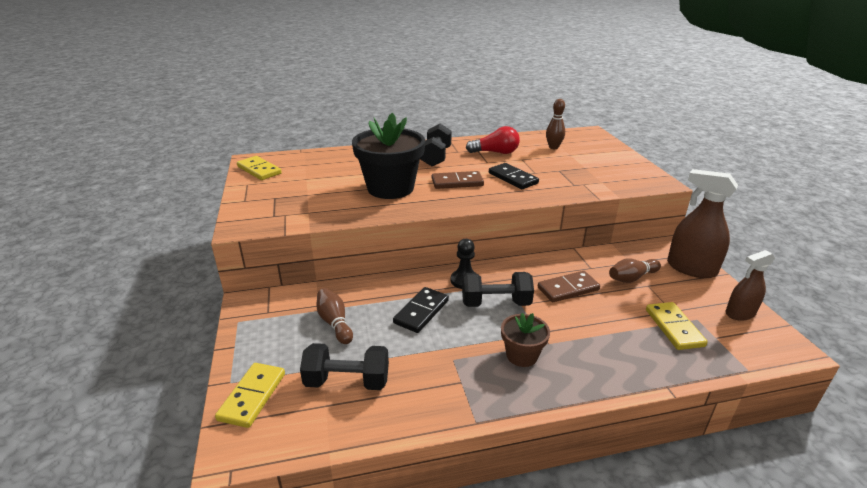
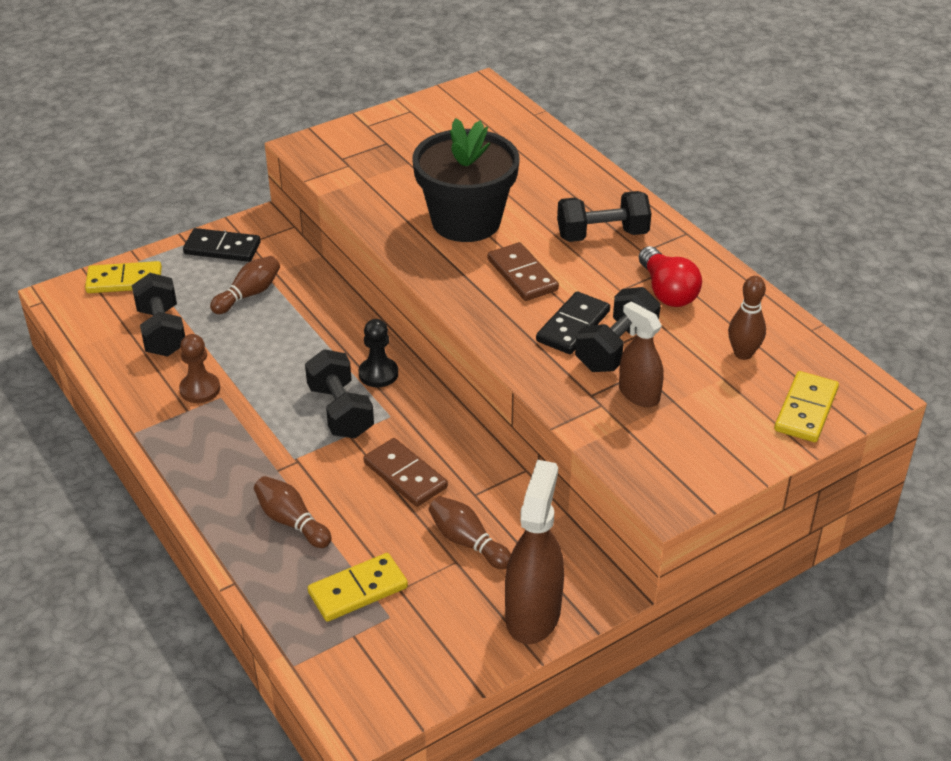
camera: 70 degrees right, 10 degrees up
yellow domino [237,156,282,180] -> yellow domino moved to [774,371,839,442]
black domino [393,287,449,333] -> black domino moved to [183,228,261,262]
brown flower pot [501,313,550,367] -> none
brown spray bottle [726,250,775,321] -> brown spray bottle moved to [619,301,663,407]
none -> brown pawn [179,334,220,403]
none -> brown bowling pin [254,476,332,548]
none -> black dumbbell [575,287,661,372]

